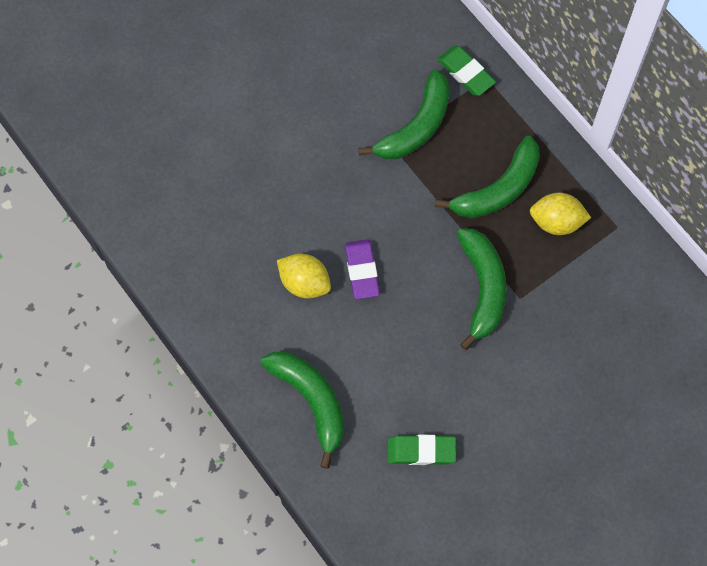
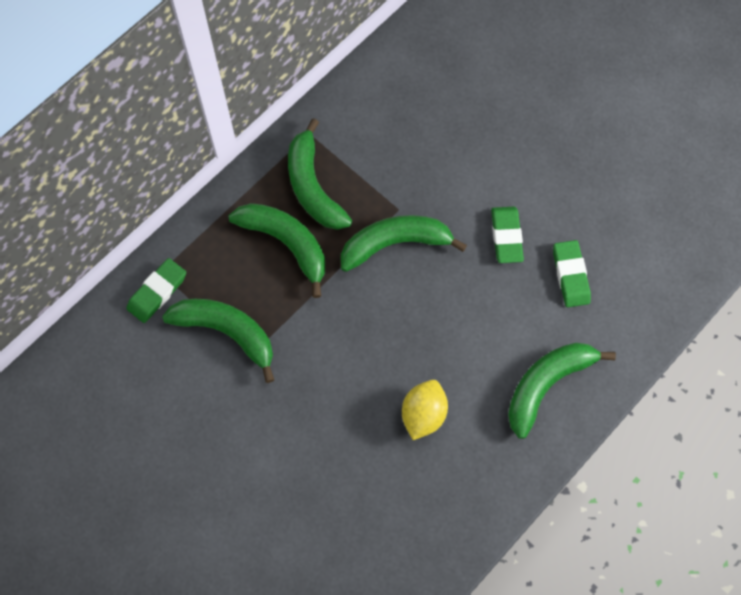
camera: 100 degrees left, 0 degrees up
purple eraser [345,239,380,299] -> none
yellow lemon [530,193,591,235] -> green banana [288,118,352,230]
none -> green eraser [491,207,524,263]

